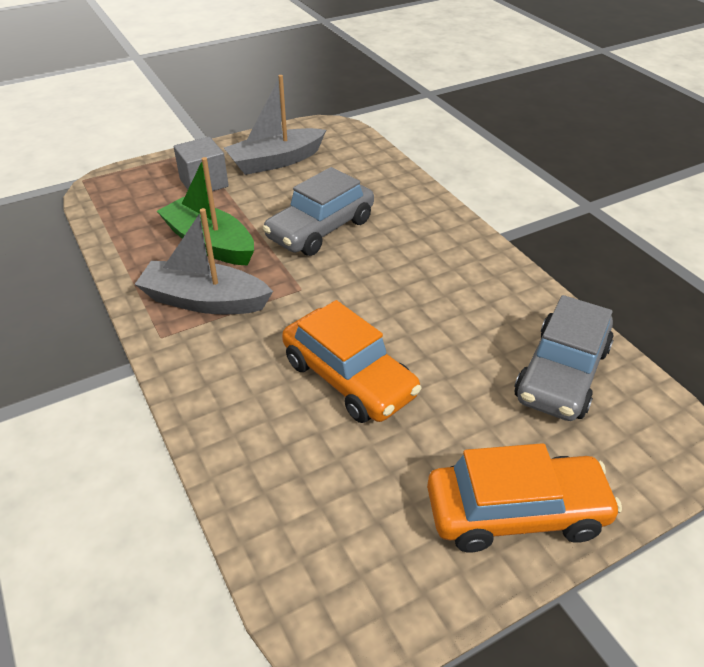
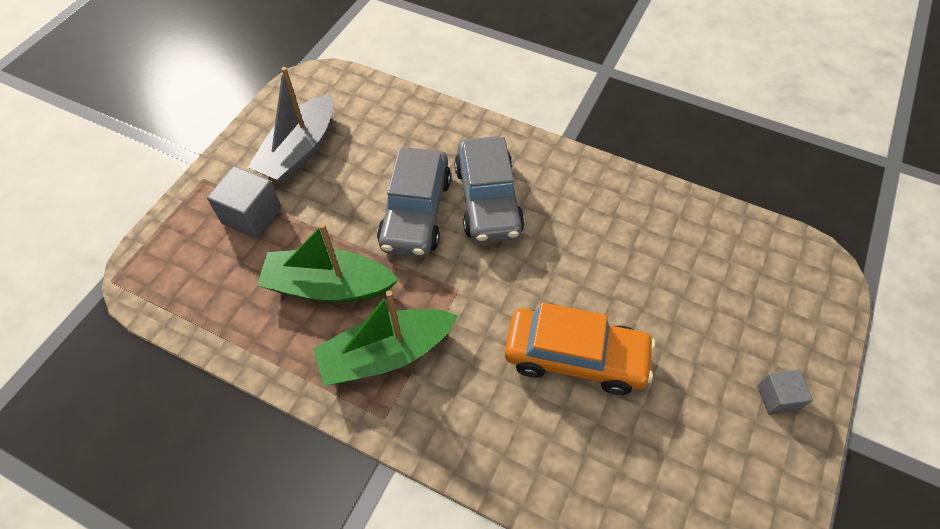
camera: 35 degrees left, 15 degrees up
grey boat [135,208,273,314] -> green boat [313,290,458,386]
orange car [427,443,622,552] -> grey cube [757,370,813,415]
grey car [514,295,614,421] -> grey car moved to [454,136,525,243]

